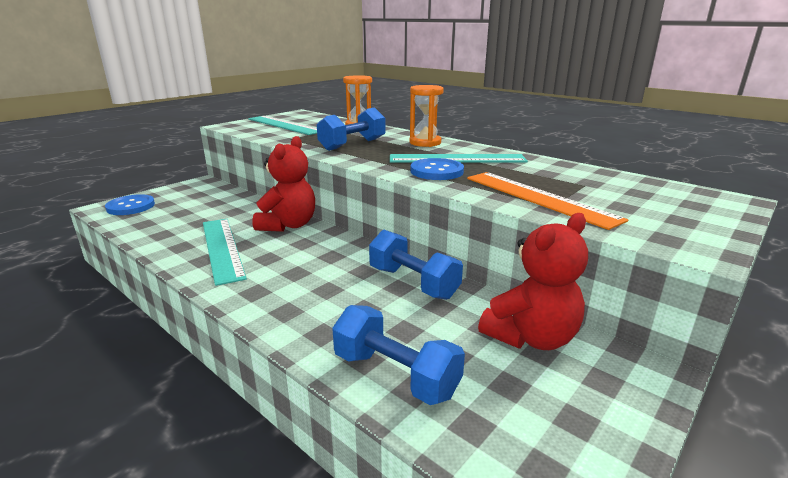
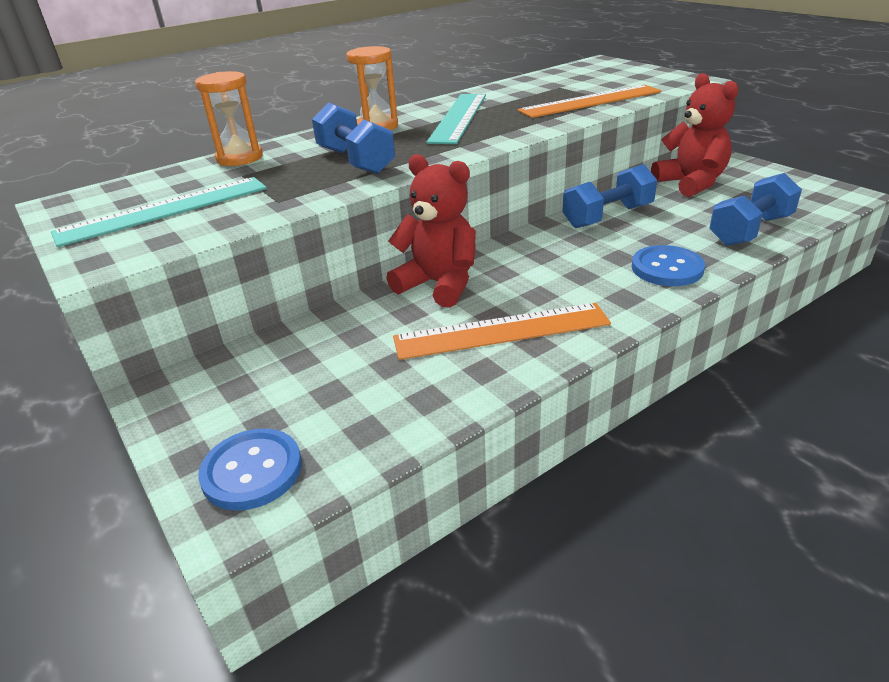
camera: 75 degrees left, 10 degrees up
turquoise ruler [203,219,247,286] -> orange ruler [393,303,611,360]
blue button [411,158,464,180] -> blue button moved to [632,245,705,286]

